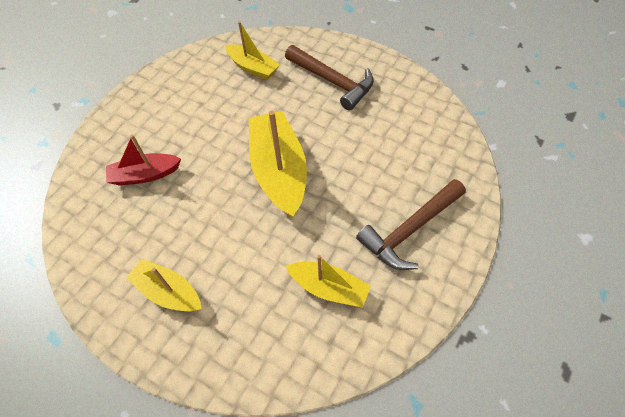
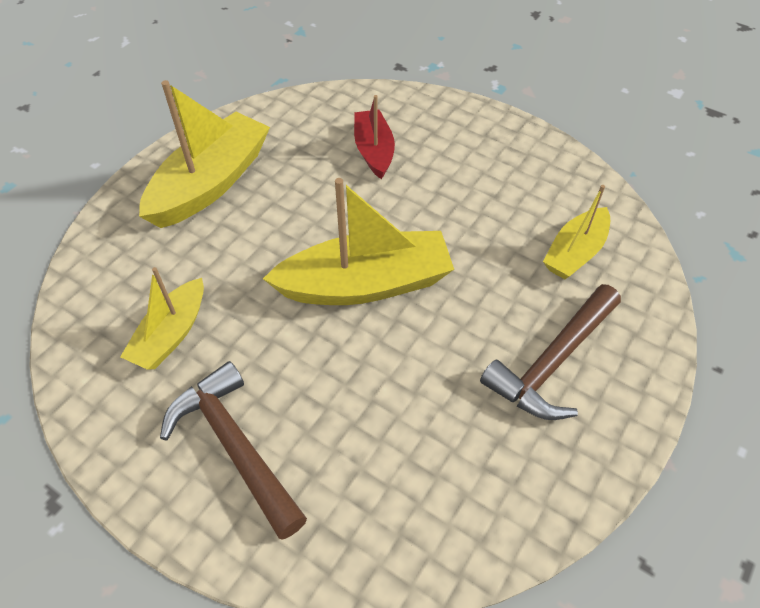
camera: 90 degrees right, 5 degrees down
yellow boat [126,259,202,311] -> yellow boat [139,80,270,228], size x1.69

